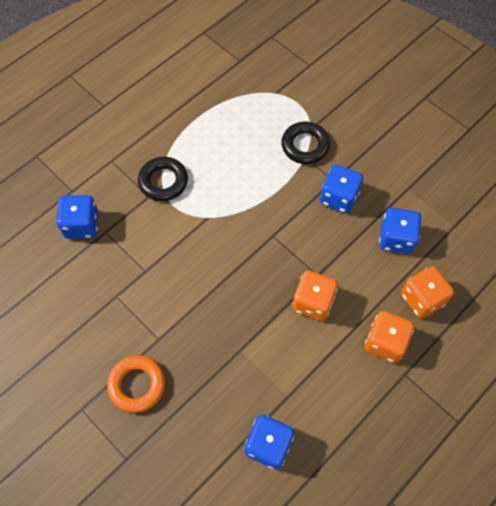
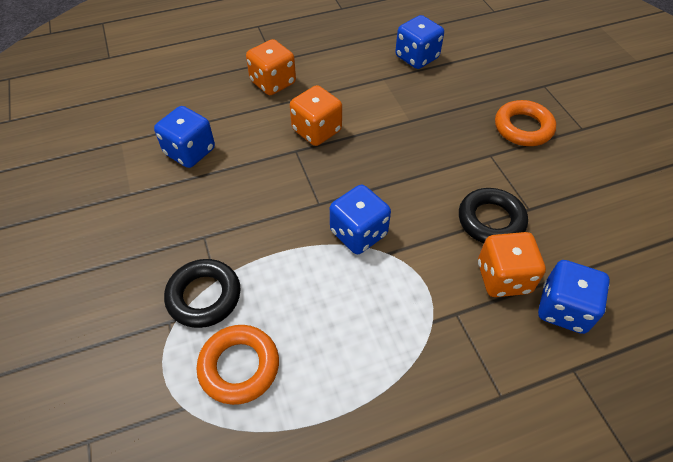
camera: 155 degrees left, 10 degrees down
black ring [138,157,188,201] -> black ring moved to [459,188,528,243]
blue dice [320,165,363,213] -> blue dice moved to [330,185,391,254]
orange dice [401,266,454,319] -> orange dice moved to [478,232,546,297]
none -> orange ring [196,325,279,405]

